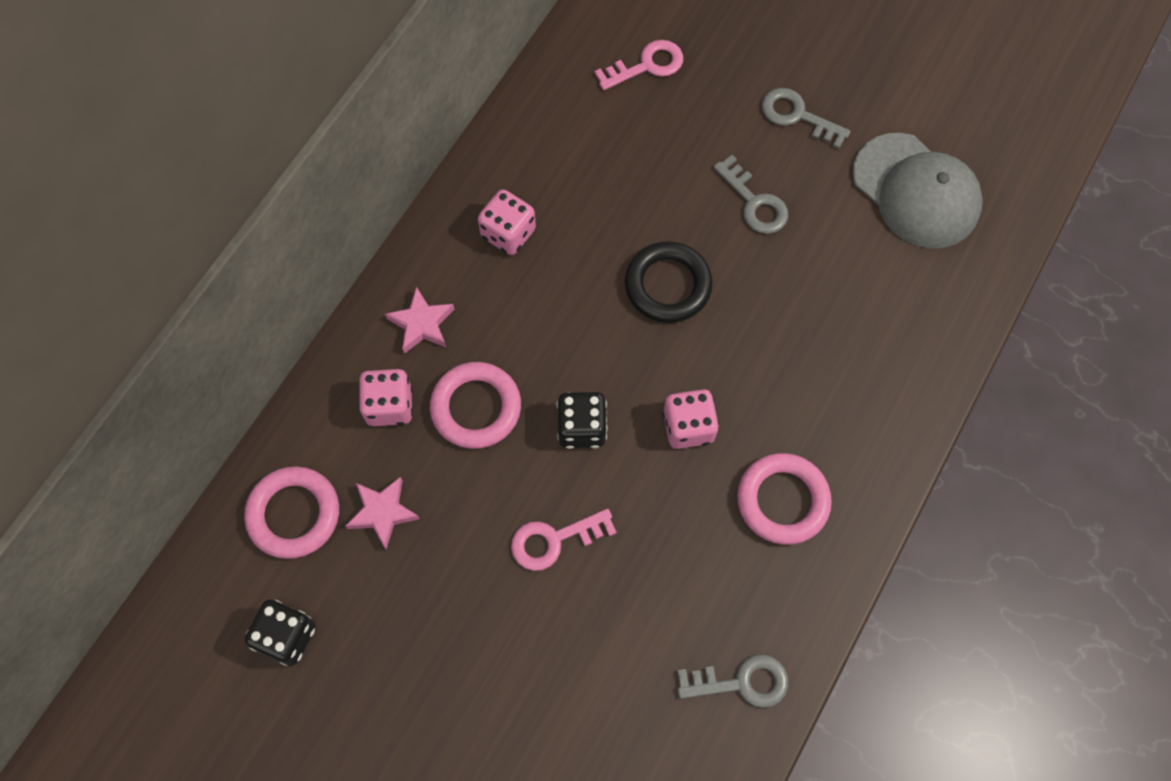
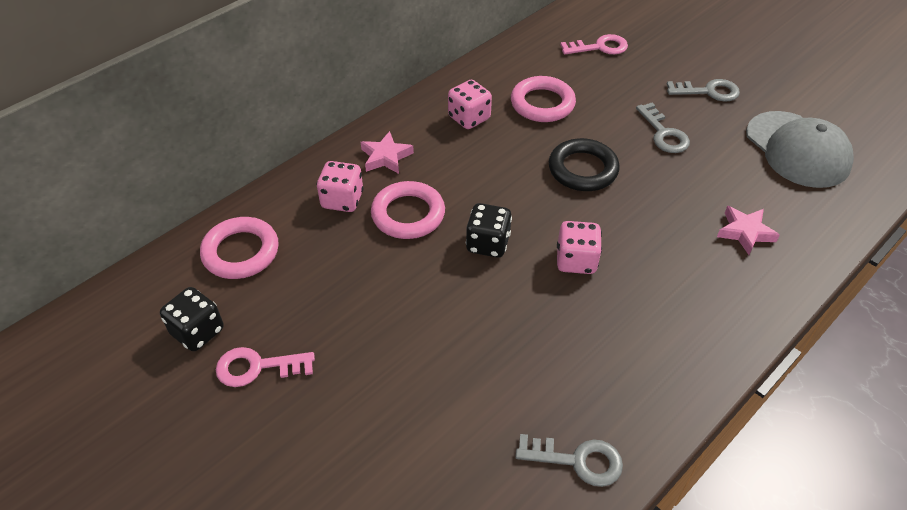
camera: 15 degrees right, 20 degrees down
pink star [345,477,420,549] -> pink star moved to [717,206,780,255]
pink key [511,509,617,571] -> pink key moved to [216,347,315,387]
pink ring [737,453,832,545] -> pink ring moved to [511,76,576,122]
grey key [762,88,851,149] -> grey key turned 135 degrees clockwise [667,79,740,101]

